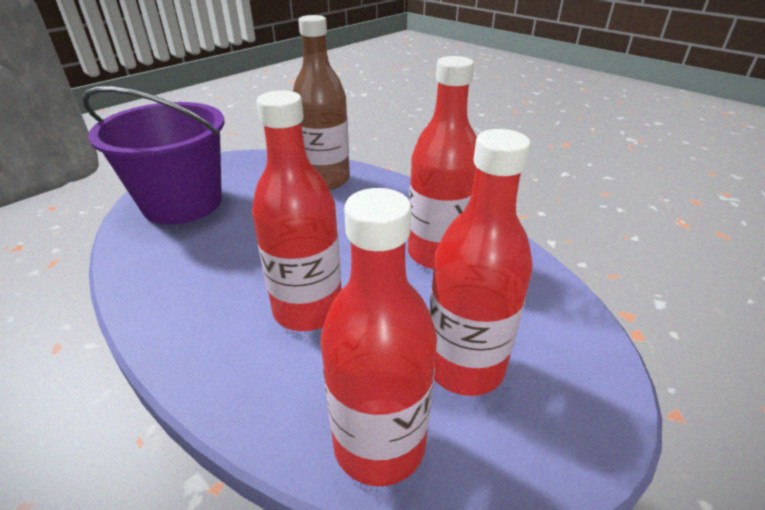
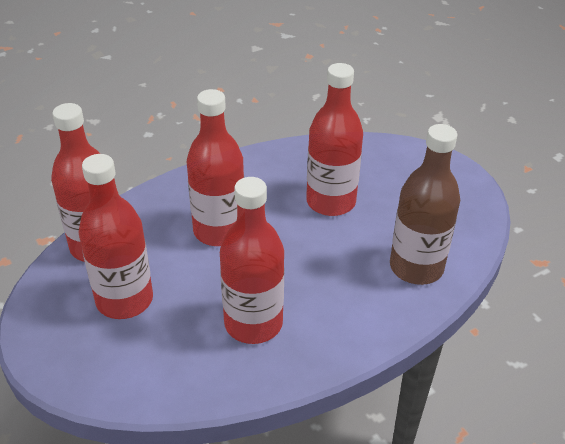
camera: 105 degrees right, 5 degrees up
purple bucket [82,86,225,225] -> none
none -> red bottle [306,63,363,216]

